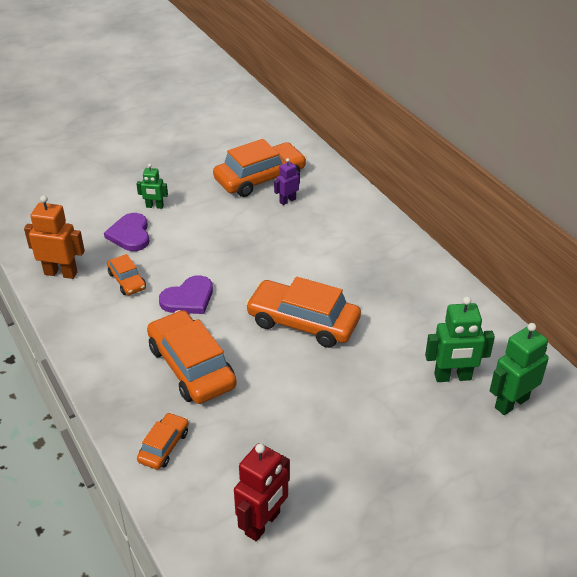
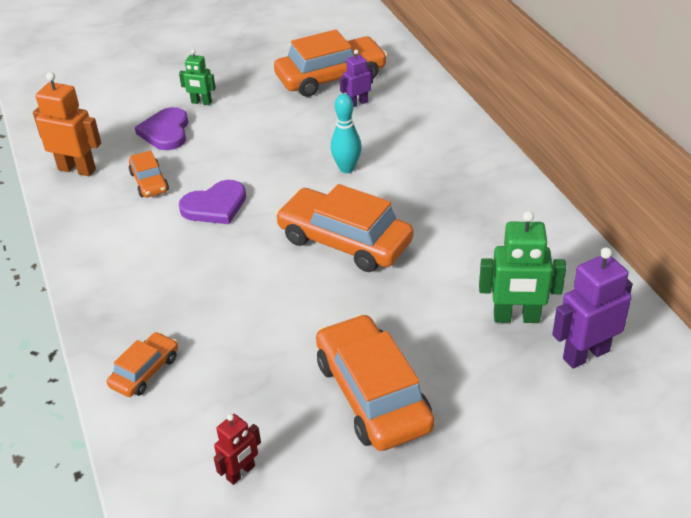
camera: 10 degrees right, 0 degrees up
orange car [147,310,237,404] -> orange car moved to [316,314,435,451]
red robot [234,443,290,541] -> red robot [214,414,261,485], size x0.58
green robot [490,323,549,415] -> purple robot [552,247,633,369]
none -> turquoise bowling pin [331,94,362,173]

